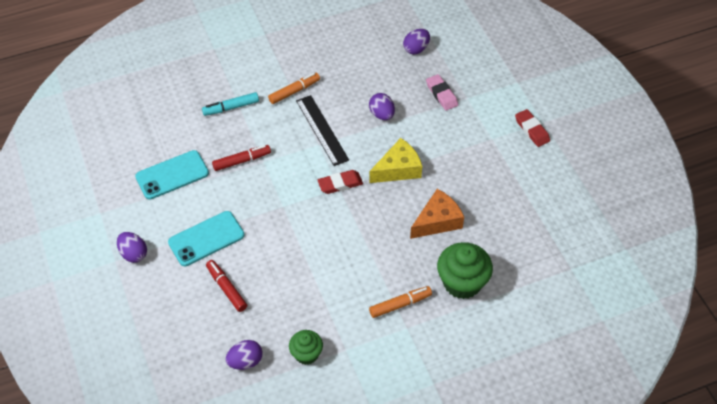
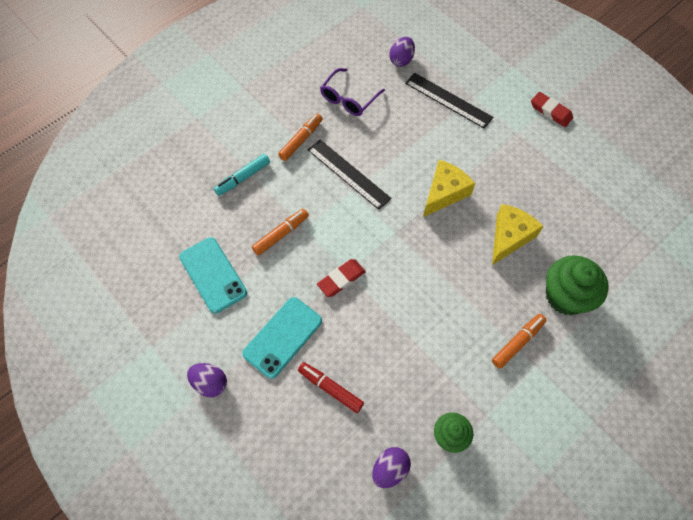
camera: 20 degrees left, 10 degrees up
turquoise phone [135,150,209,200] -> turquoise phone turned 75 degrees counterclockwise [179,237,247,313]
red marker [212,145,271,171] -> orange marker [252,209,309,256]
red eraser [318,170,363,194] -> red eraser moved to [317,259,366,297]
purple egg [369,93,395,120] -> none
orange cheese [410,189,464,239] -> yellow cheese [492,204,543,265]
pink eraser [426,74,458,111] -> black ruler [405,73,493,129]
none -> purple glasses [320,68,385,116]

